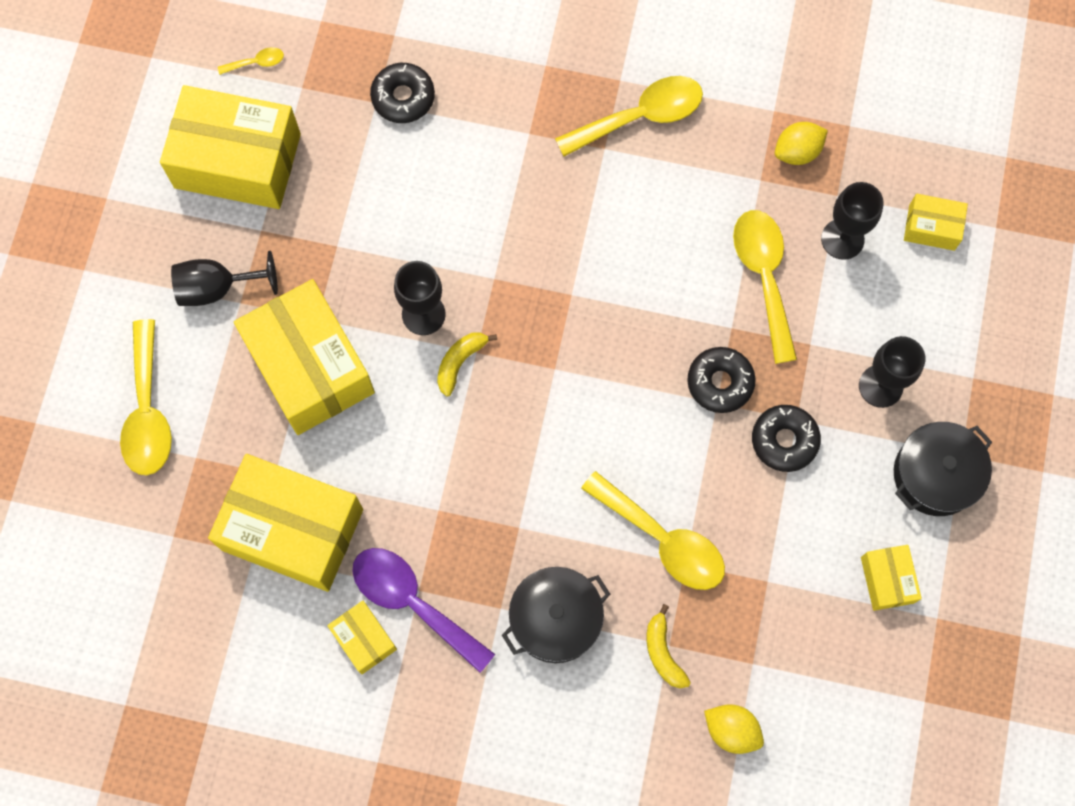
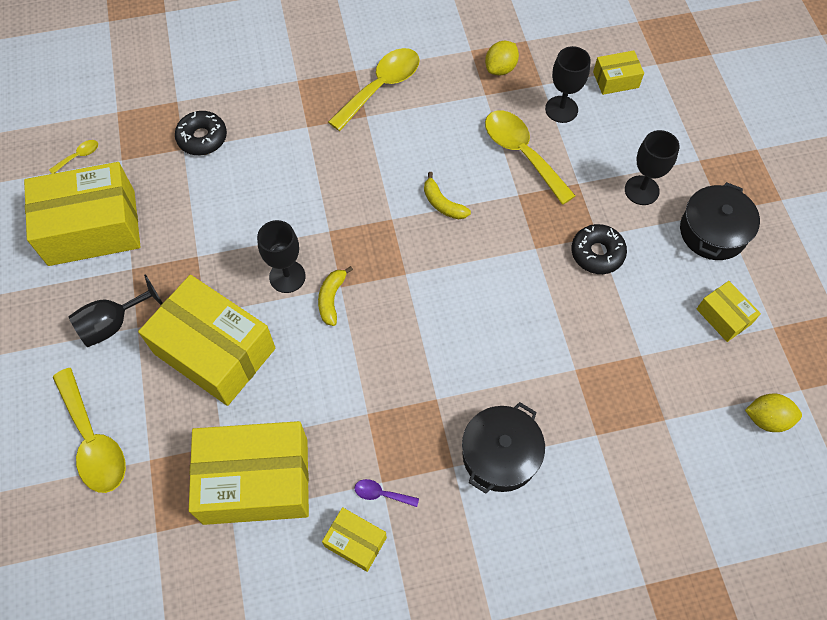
camera: 25 degrees left, 10 degrees down
purple spoon [352,548,495,673] -> purple spoon [355,479,419,507], size x0.44
yellow spoon [581,471,725,590] -> none
yellow banana [647,604,691,688] -> yellow banana moved to [424,172,471,220]
black donut [687,347,756,413] -> none
yellow lemon [704,704,764,754] -> yellow lemon moved to [745,393,802,432]

